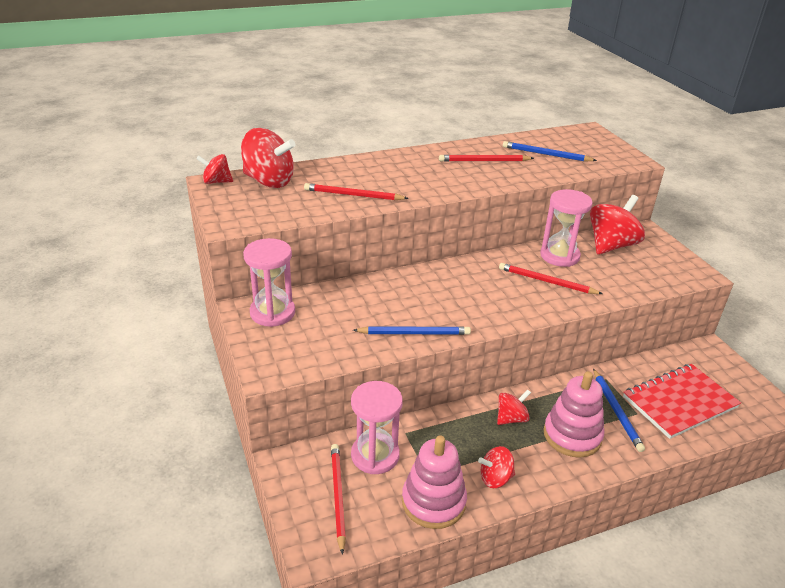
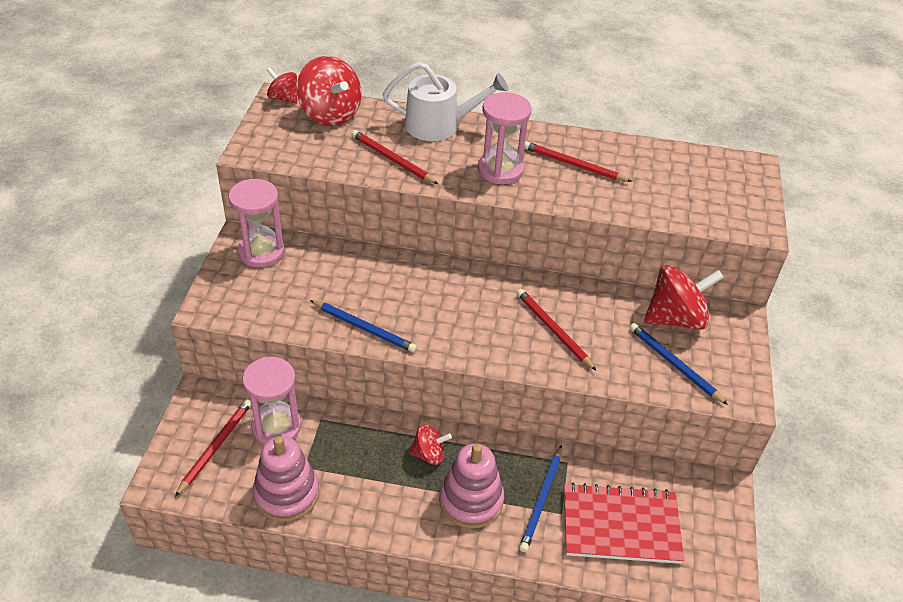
camera: 30 degrees right, 10 degrees up
red spinning top [478,446,515,488] -> none
blue pencil [503,141,597,161] -> blue pencil moved to [629,323,728,405]
pink hourglass [540,189,593,267] -> pink hourglass moved to [478,92,532,184]
none -> white watering can [383,62,508,141]

